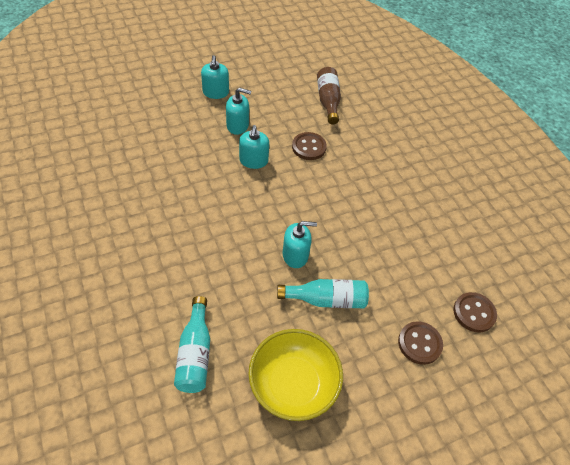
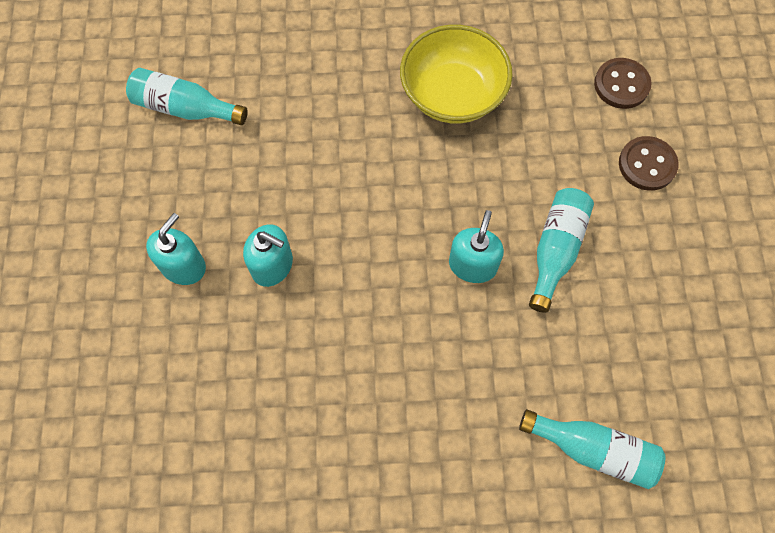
camera: 65 degrees left, 15 degrees up
turquoise soap dispenser [201,55,229,99] -> none
yellow bowl [248,329,343,421] -> yellow bowl moved to [400,25,513,123]
brown button [292,132,327,160] -> none
brown bottle [317,67,341,125] -> turquoise bottle [126,68,248,125]

